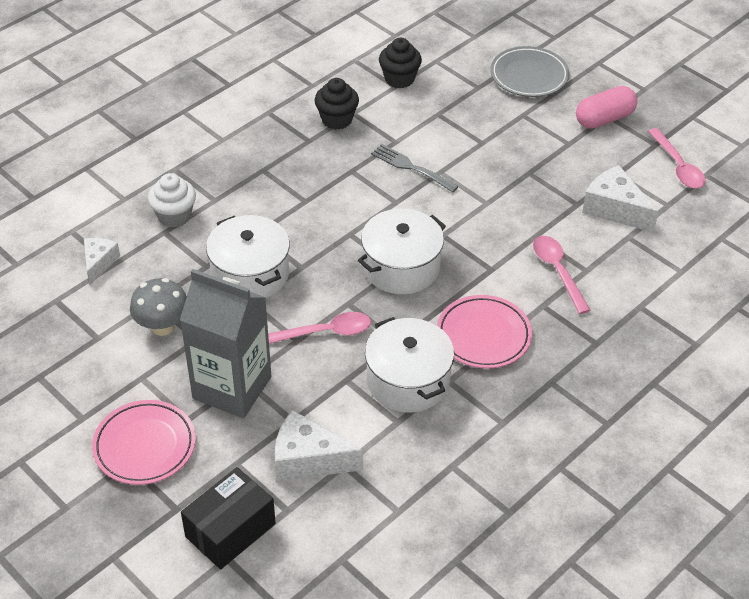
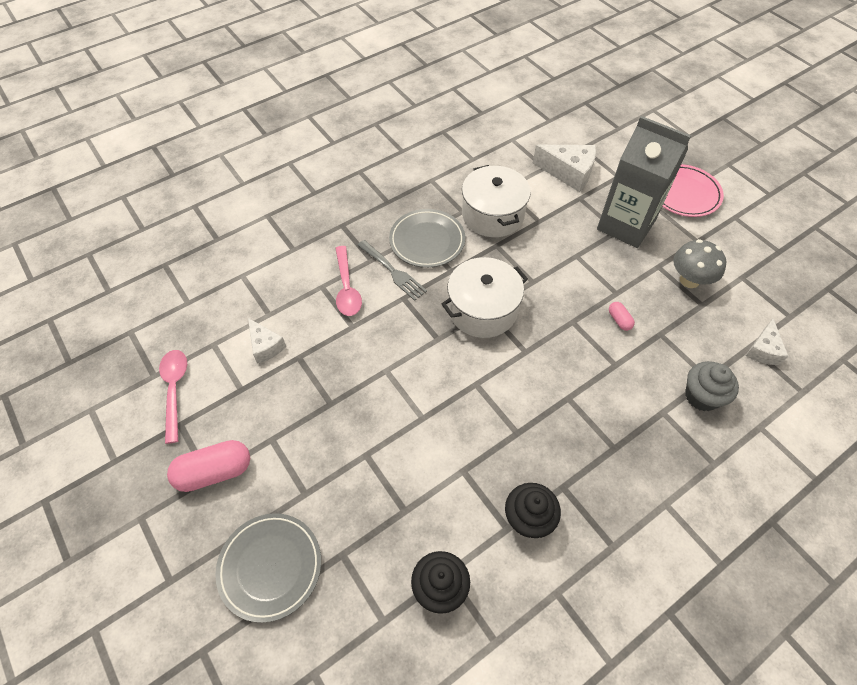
camera: 170 degrees left, 10 degrees up
white cupcake [148,173,196,228] -> grey cupcake [685,361,739,411]
black box [181,467,276,569] -> none
white pot [206,215,290,299] -> pink capsule [609,302,635,331]
pink spoon [268,312,371,344] -> none
grey fork [371,144,459,192] -> grey fork moved to [357,240,427,301]
pink plate [437,295,532,369] -> grey plate [389,209,465,268]
white cheese [582,165,659,233] -> white cheese [248,318,286,364], size x0.62

